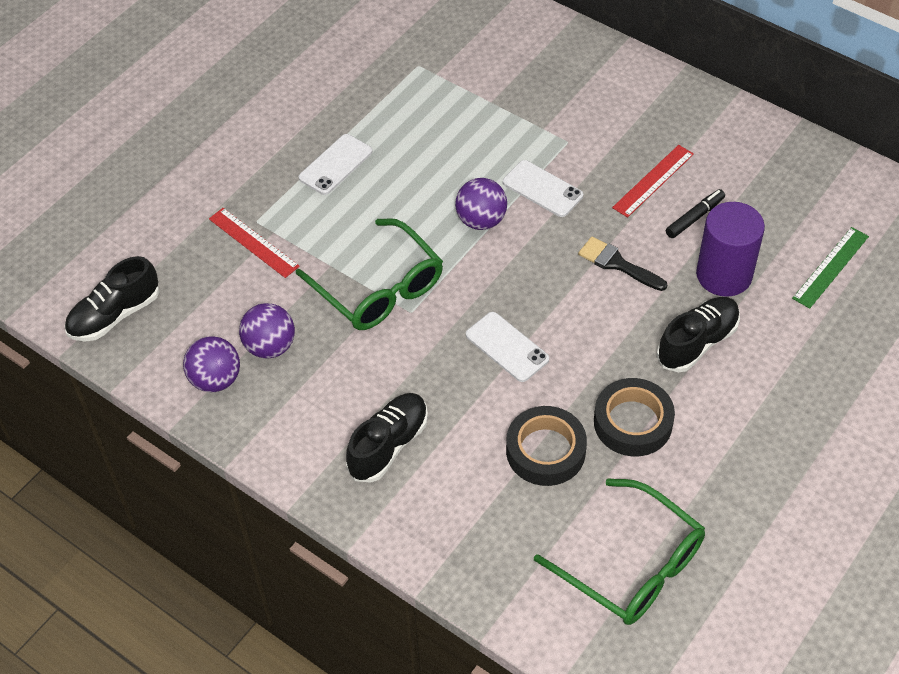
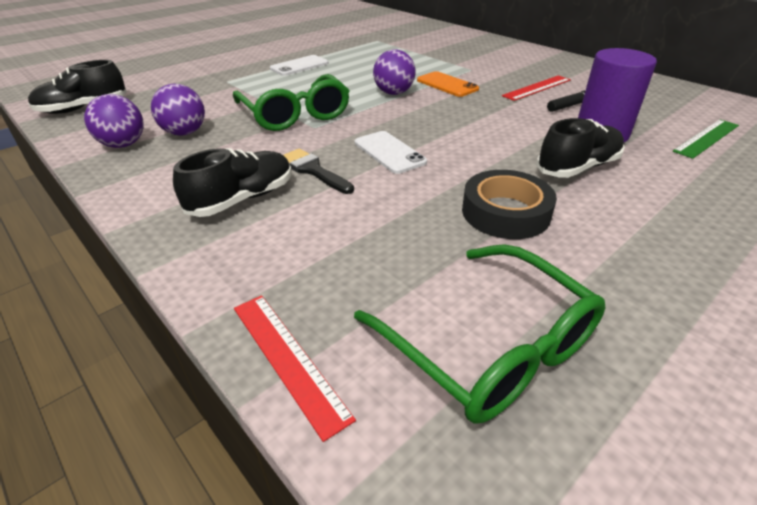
camera: 10 degrees right, 15 degrees down
red ruler [209,208,300,278] -> red ruler moved to [234,295,356,442]
white phone [503,160,583,217] -> orange phone [417,71,479,97]
black tape [506,406,587,486] -> none
black brush [578,237,667,291] -> black brush moved to [283,149,354,194]

